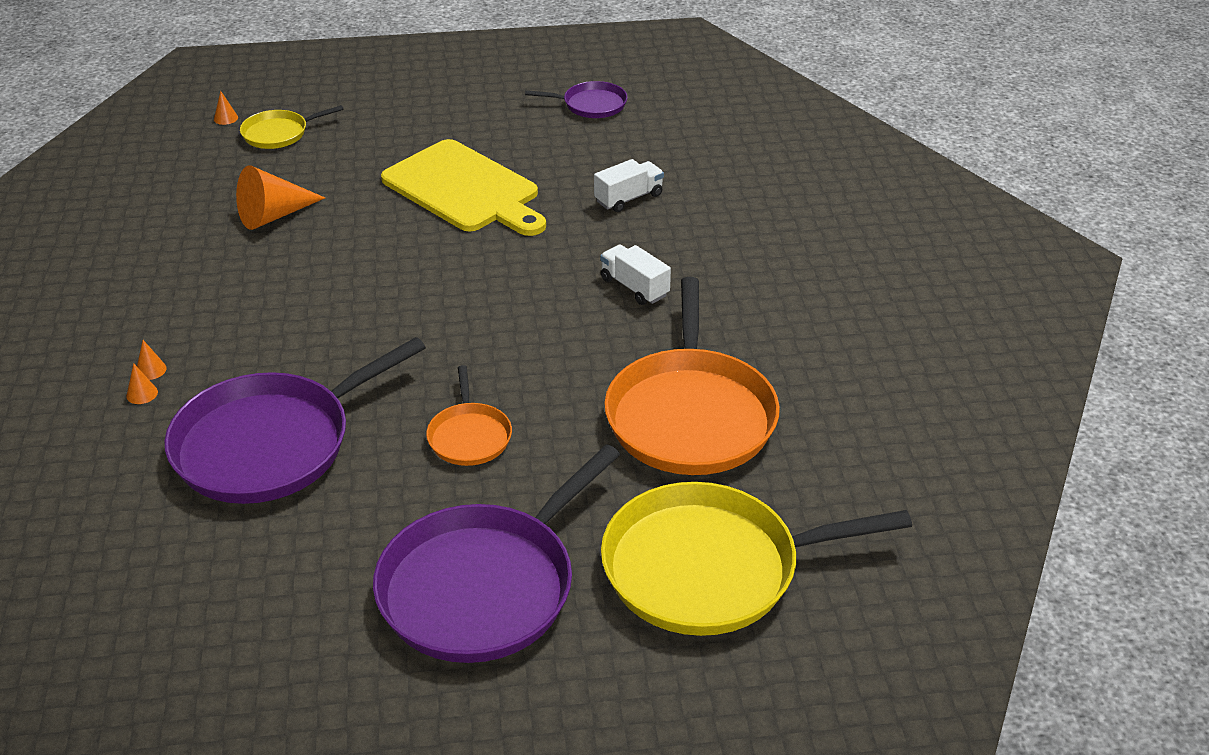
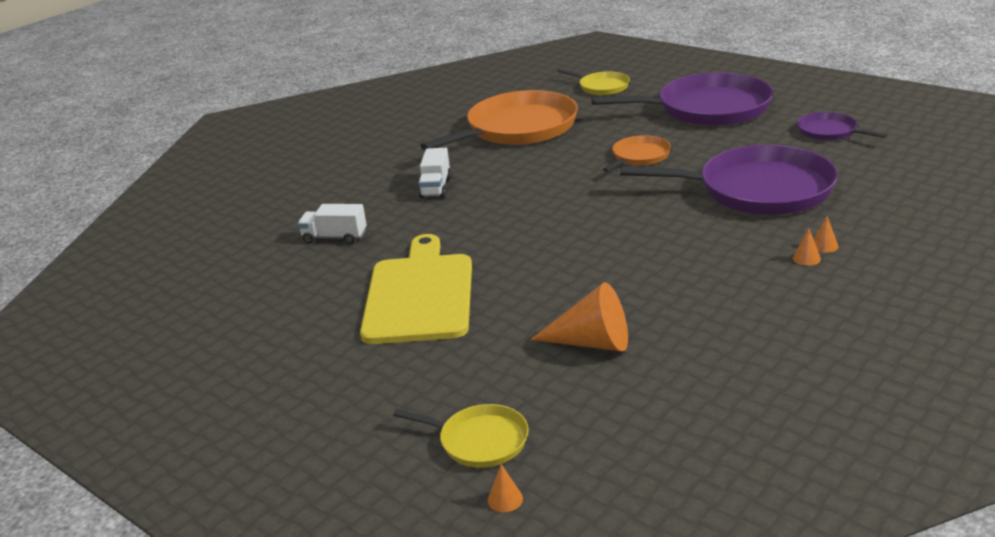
camera: 130 degrees left, 10 degrees down
purple pan [525,81,628,118] -> purple pan moved to [797,112,888,141]
yellow pan [601,482,912,636] -> yellow pan [557,69,630,95], size x0.49

